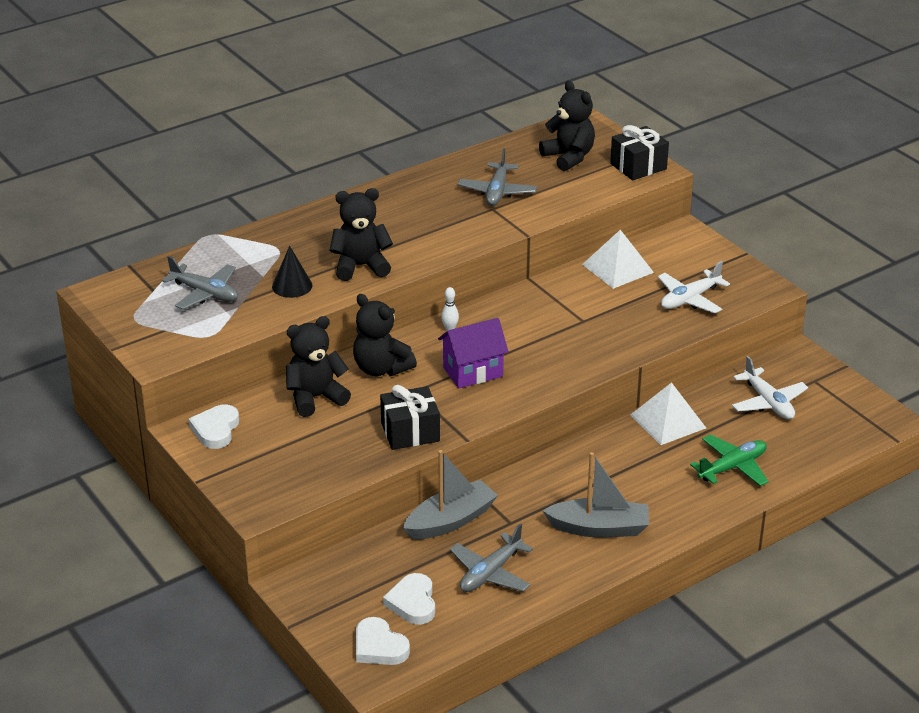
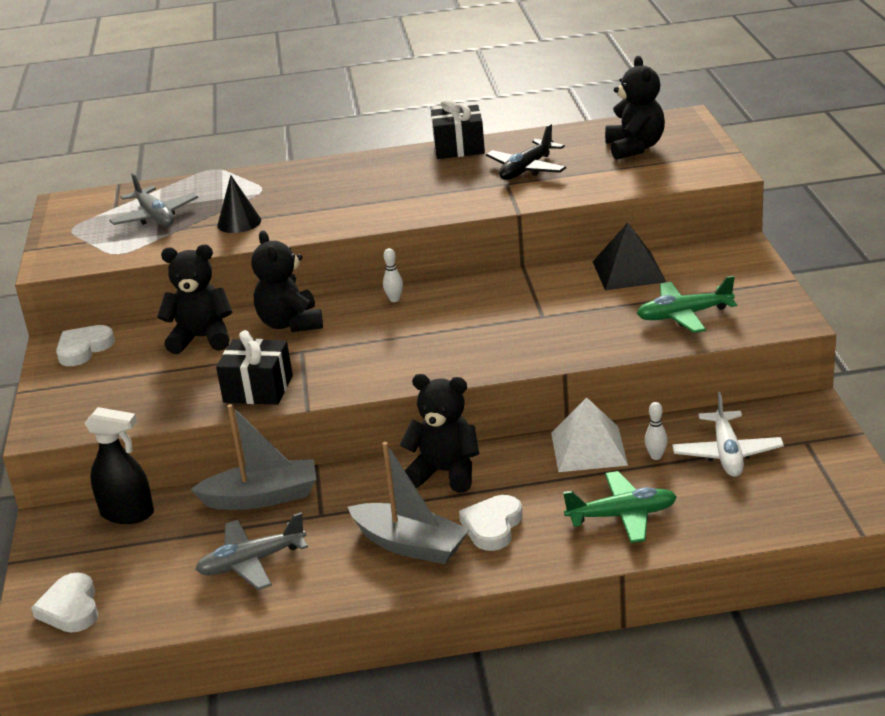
camera: 30 degrees right, 5 degrees down
black teddy bear [329,188,393,281] -> black teddy bear moved to [399,374,480,493]
white heart [383,573,435,625] -> white heart moved to [459,495,523,551]
purple house [438,318,509,388] -> none
grey plane [458,148,537,206] -> black plane [486,124,566,180]
white pyramid [582,230,654,289] -> black pyramid [593,223,666,290]
black gift [610,125,669,180] -> black gift moved to [431,98,485,159]
white plane [658,261,730,314] -> green plane [637,275,737,333]
none -> black spray bottle [84,407,154,524]
none -> white bowling pin [645,402,668,460]

